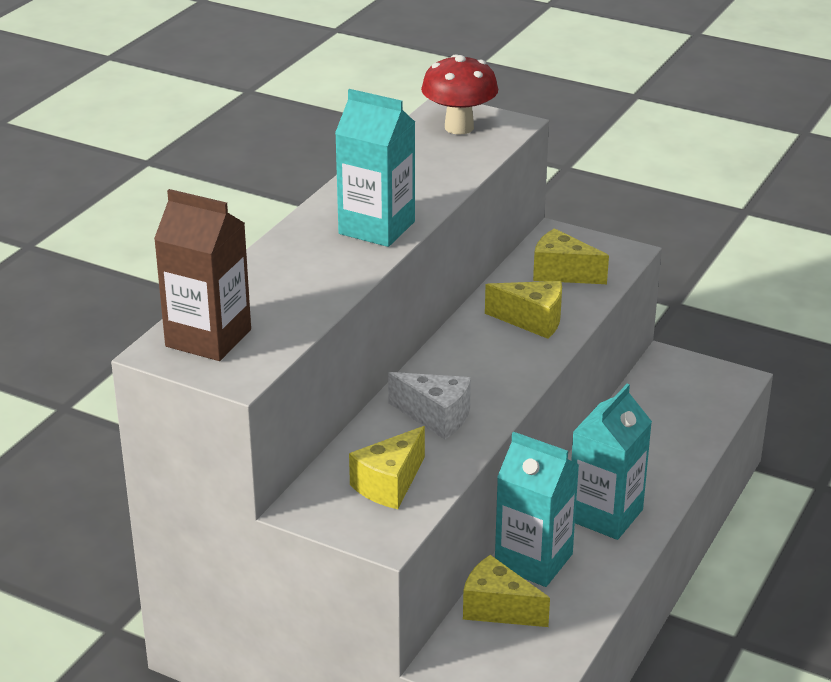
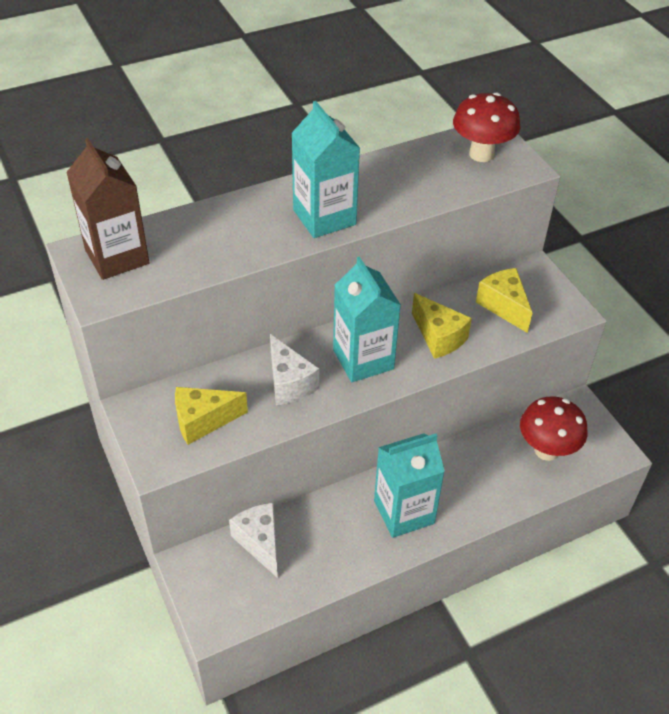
camera: 35 degrees right, 15 degrees up
yellow cheese [463,555,550,627] -> white cheese [229,502,278,578]
turquoise carton [495,432,579,587] -> turquoise carton moved to [333,256,401,382]
none -> red mushroom [520,396,587,461]

